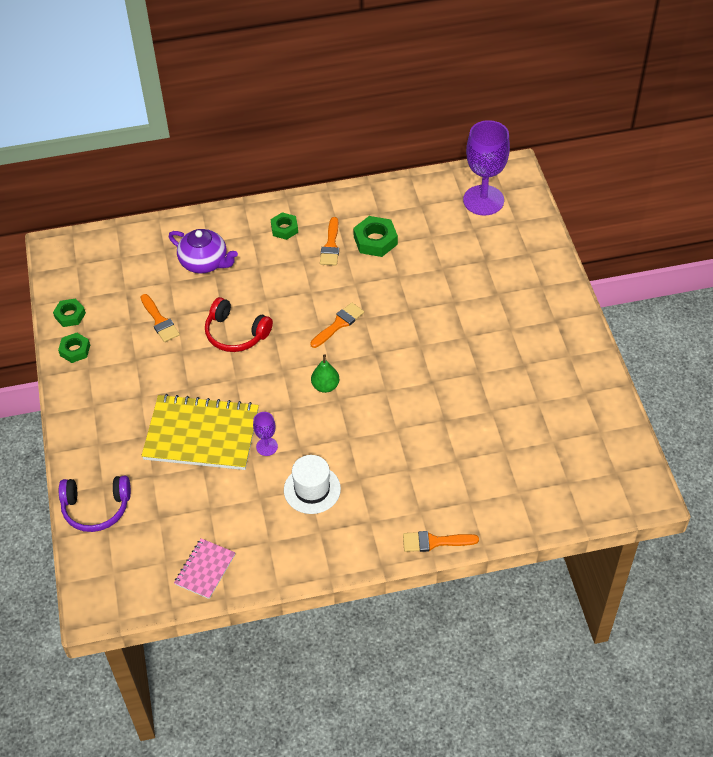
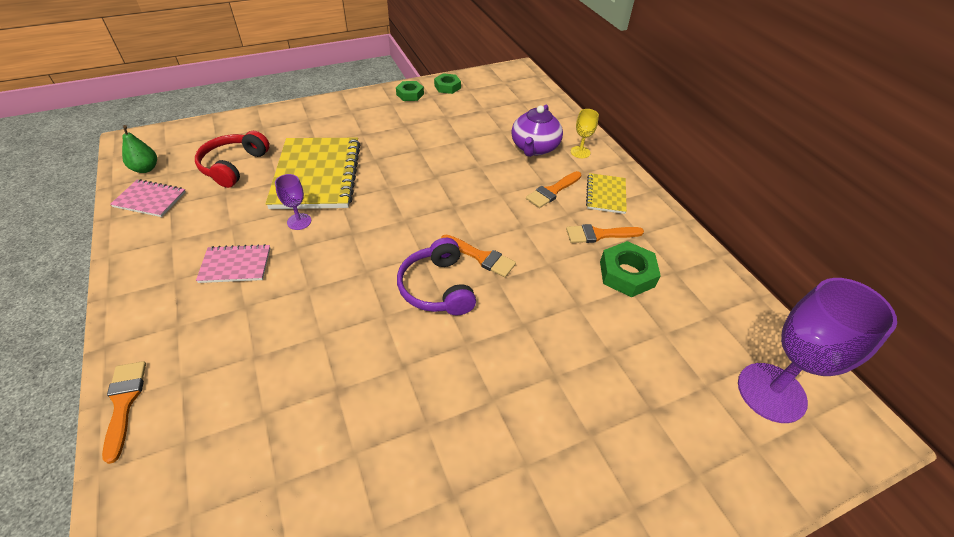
camera: 75 degrees right, 5 degrees down
purple headphones [59,476,131,532] -> purple headphones moved to [397,238,476,315]
orange brush [141,294,180,342] -> orange brush moved to [526,171,581,208]
red headphones [205,297,273,352] -> red headphones moved to [195,131,270,188]
green nut [270,212,298,240] -> yellow notebook [586,173,627,214]
white hat [284,455,341,514] -> pink notebook [196,244,270,283]
green pear [311,355,339,393] -> green pear moved to [122,125,157,173]
none -> yellow goblet [571,109,599,158]

